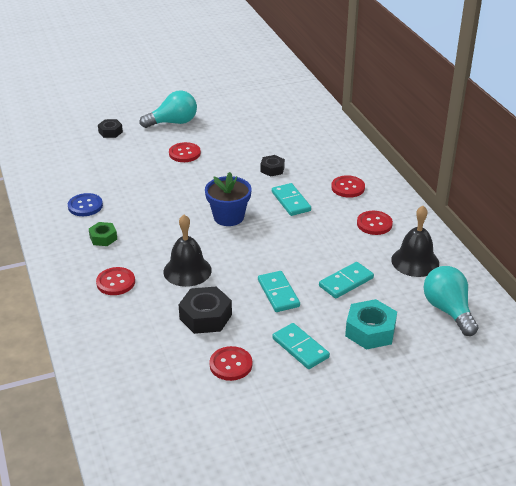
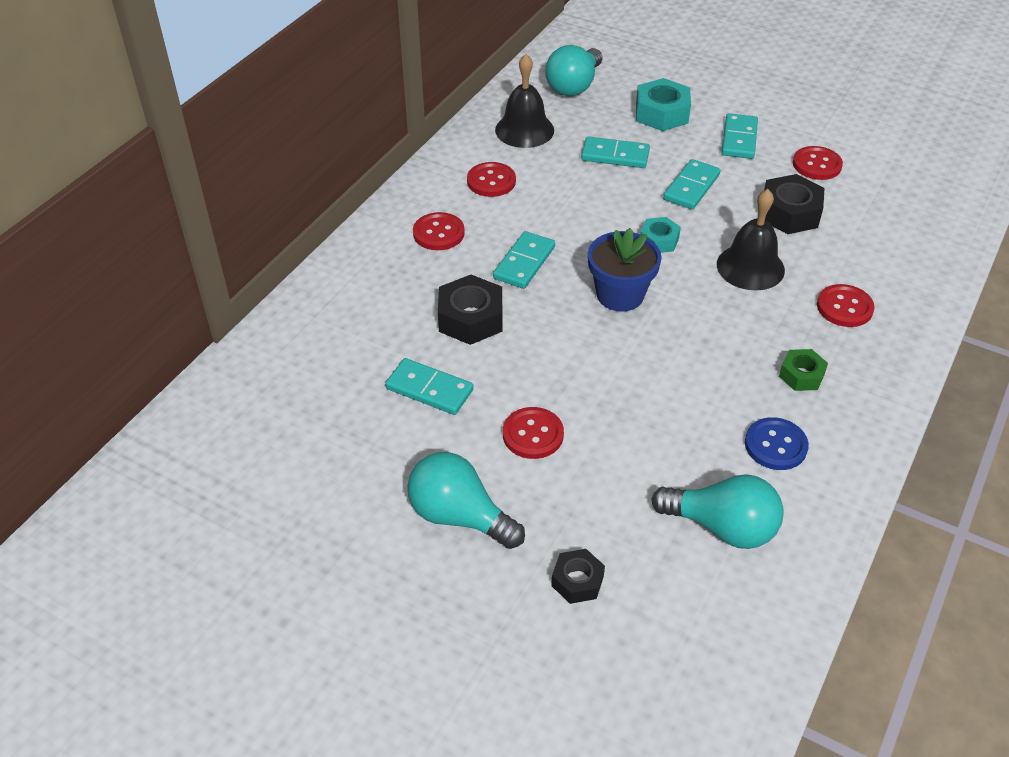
camera: 130 degrees left, 10 degrees up
black nut [261,155,285,177] -> black nut [438,275,502,345], size x1.65
none -> turquoise domino [385,358,474,415]
none -> turquoise nut [640,217,681,253]
none -> turquoise light bulb [651,474,784,549]

